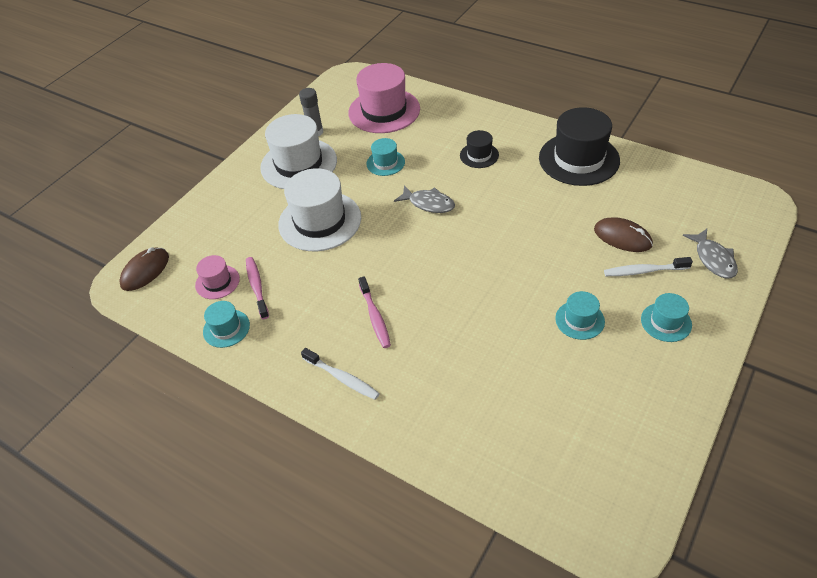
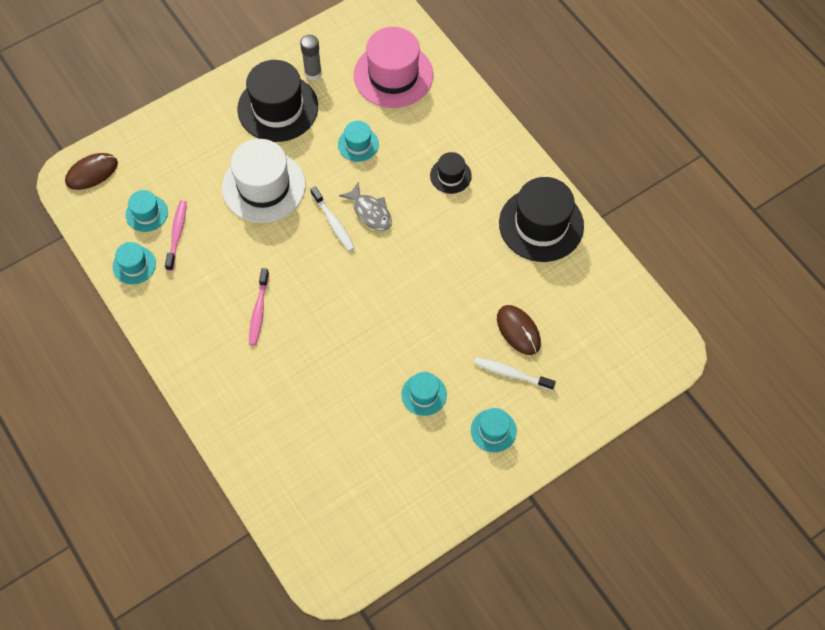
camera: 20 degrees right, 15 degrees up
pink hat [195,255,240,299] -> turquoise hat [126,190,168,232]
white hat [260,114,337,189] -> black hat [237,60,318,142]
white toothbrush [301,348,380,400] -> white toothbrush moved to [310,186,355,252]
grey fish [683,229,738,279] -> none

